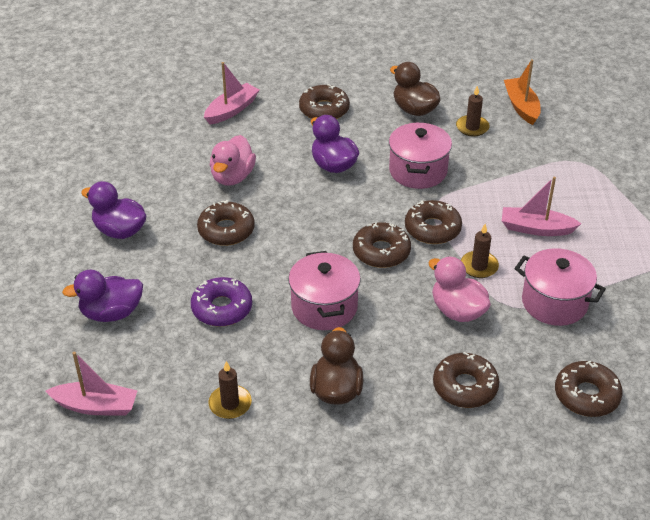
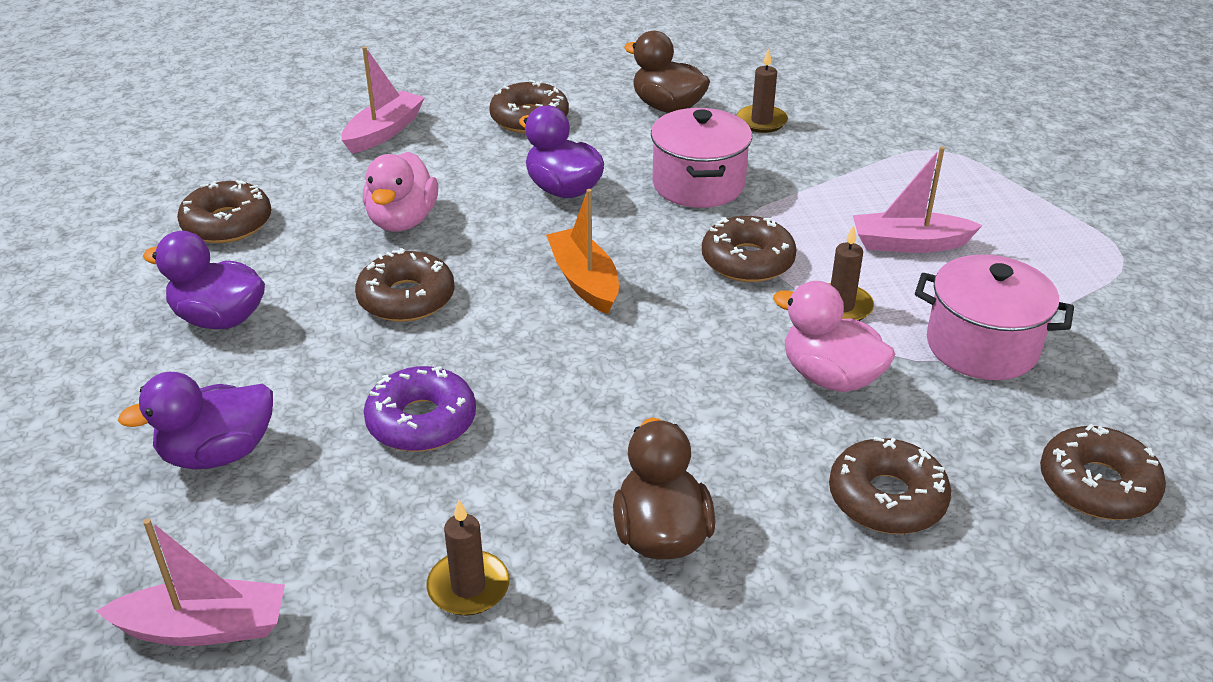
camera: 10 degrees left, 5 degrees down
pink pot [288,251,361,330] -> none
brown donut [353,222,411,268] -> brown donut moved to [177,180,271,243]
orange boat [504,59,540,125] -> orange boat moved to [546,189,619,314]

